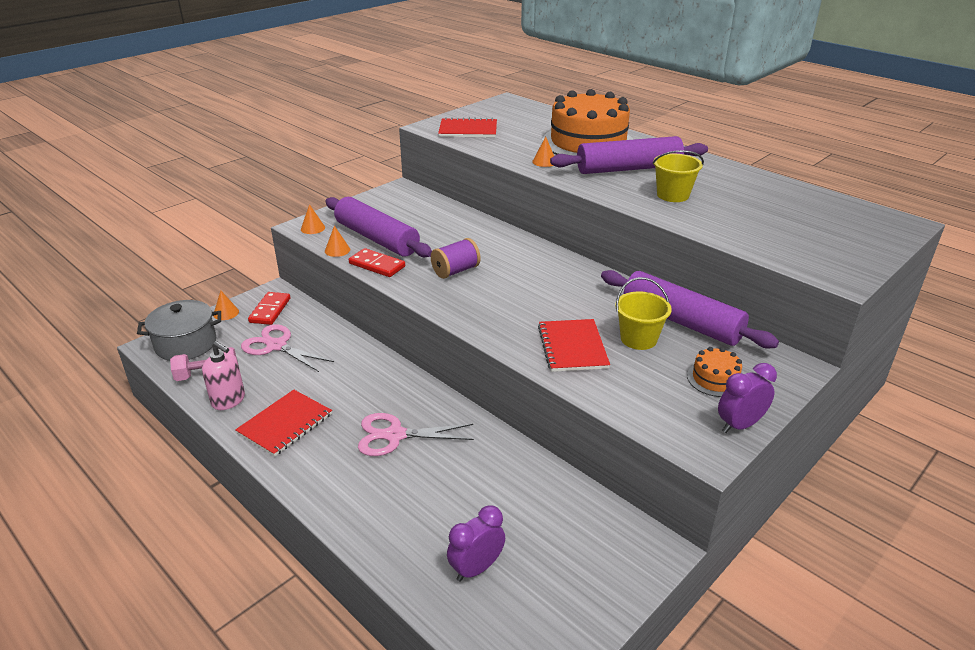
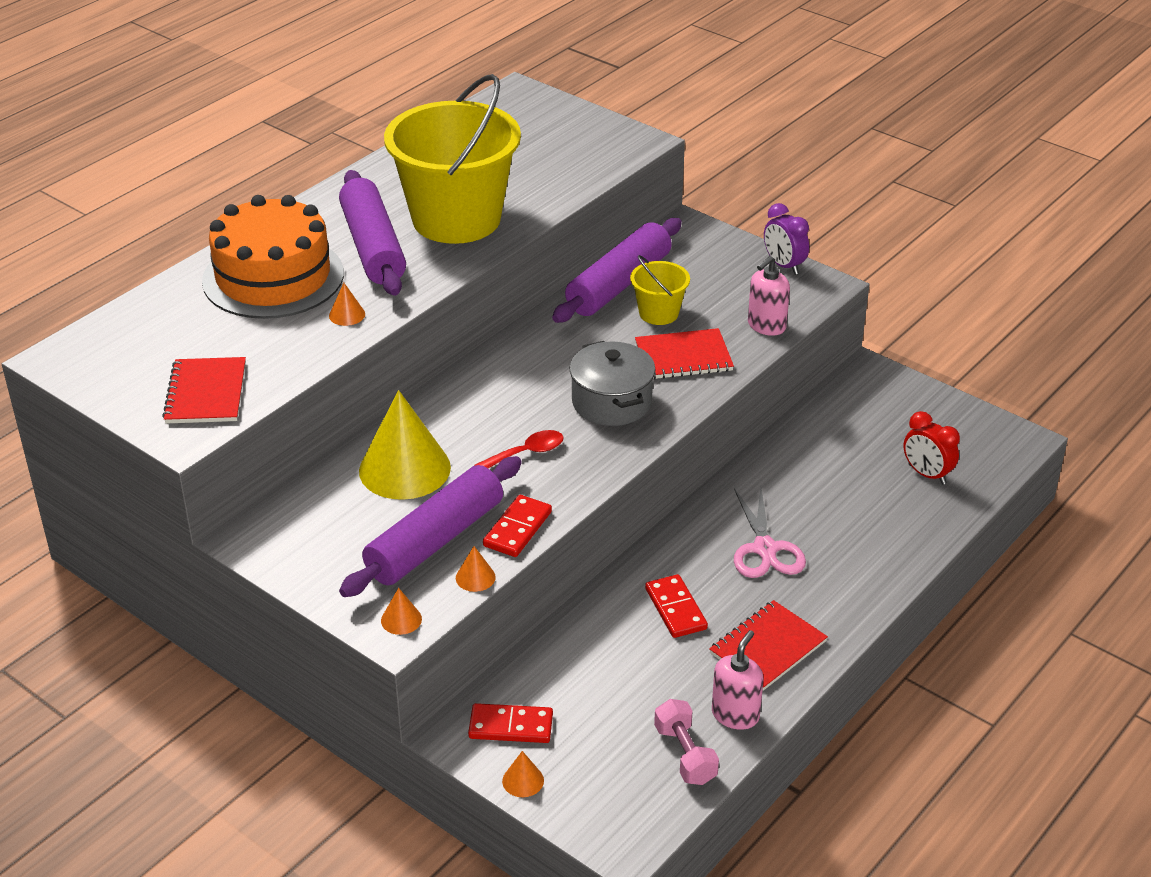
camera: 95 degrees left, 5 degrees up
grey pot [137,300,221,361] -> grey pot moved to [569,341,656,426]
red notebook [235,390,332,457] -> red notebook turned 75 degrees counterclockwise [709,600,828,691]
pink scissors [241,324,334,372] -> none
purple spool [431,238,480,279] -> red spoon [474,430,564,468]
purple clock [447,505,505,582] -> red clock [903,411,960,484]
yellow bucket [652,150,704,202] -> yellow bucket [384,74,521,244], size x2.22
orange cake [687,347,742,397] -> none
none -> yellow cone [359,390,451,500]
none -> red domino [645,574,708,638]
none -> pink soap dispenser [748,256,790,336]

